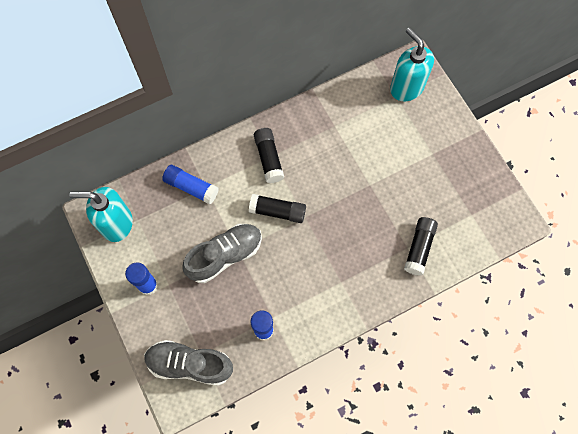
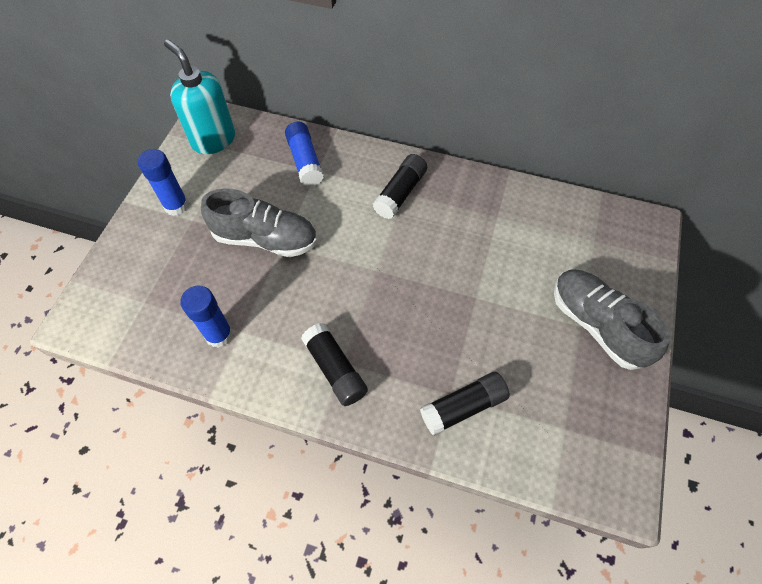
camera: 45 degrees right, 10 degrees down
grey shoe [144,340,233,386] -> grey shoe moved to [554,269,670,370]
black glue stick [249,194,306,223] -> black glue stick moved to [301,323,368,406]
turquoise soap dispenser [390,28,434,101] -> none

